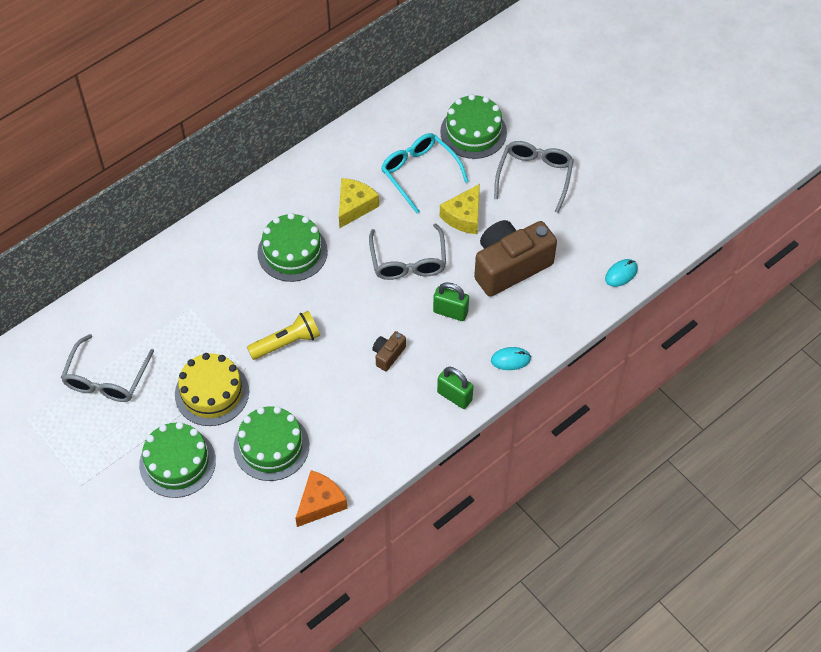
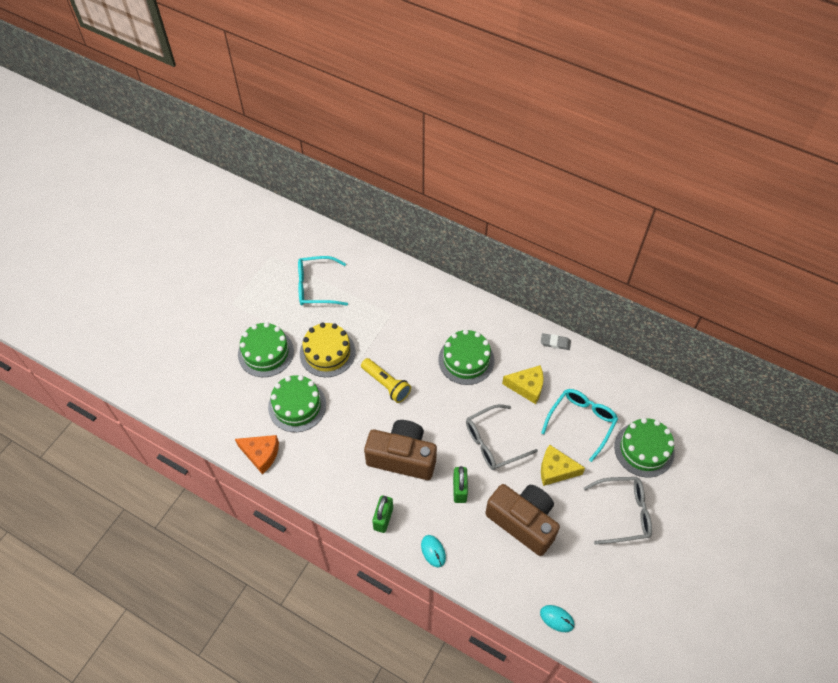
camera: 70 degrees right, 0 degrees up
grey glasses [61,334,154,402] -> turquoise glasses [298,256,348,306]
brown camera [372,331,406,371] -> brown camera [364,420,437,480], size x2.28
none -> grey eraser [541,333,571,350]

